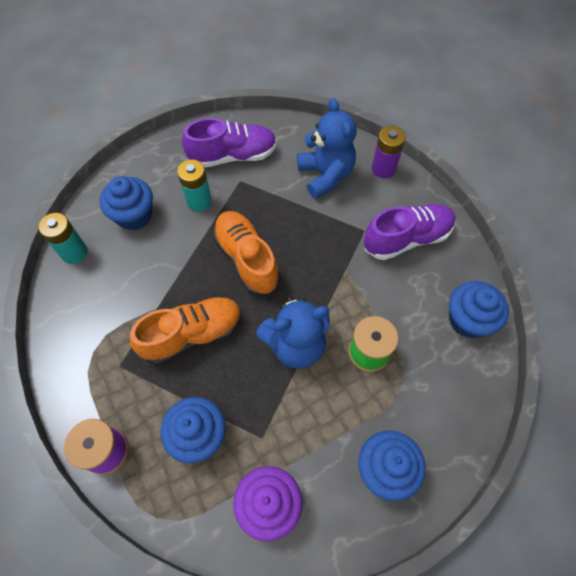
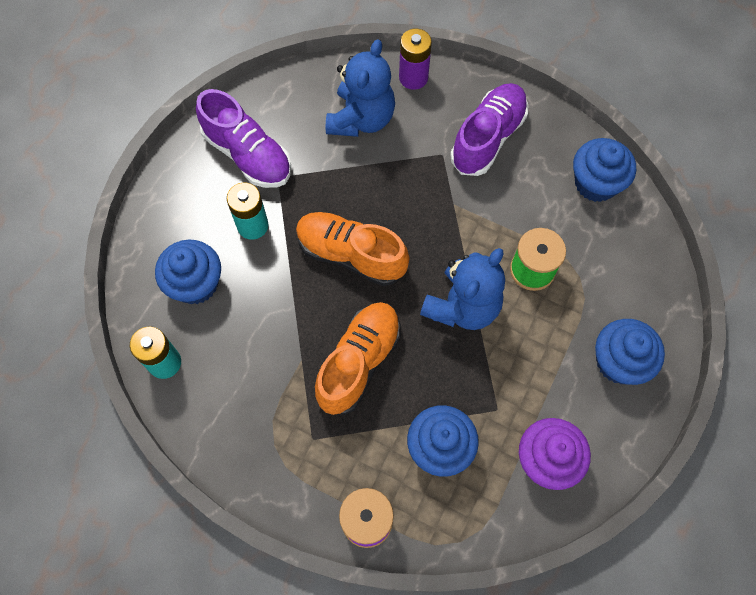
camera: 35 degrees left, 5 degrees up
purple shoe [182,118,277,167] -> purple shoe turned 90 degrees clockwise [196,89,291,188]
blue teddy bear [297,98,356,199] -> blue teddy bear turned 75 degrees clockwise [326,39,395,137]

